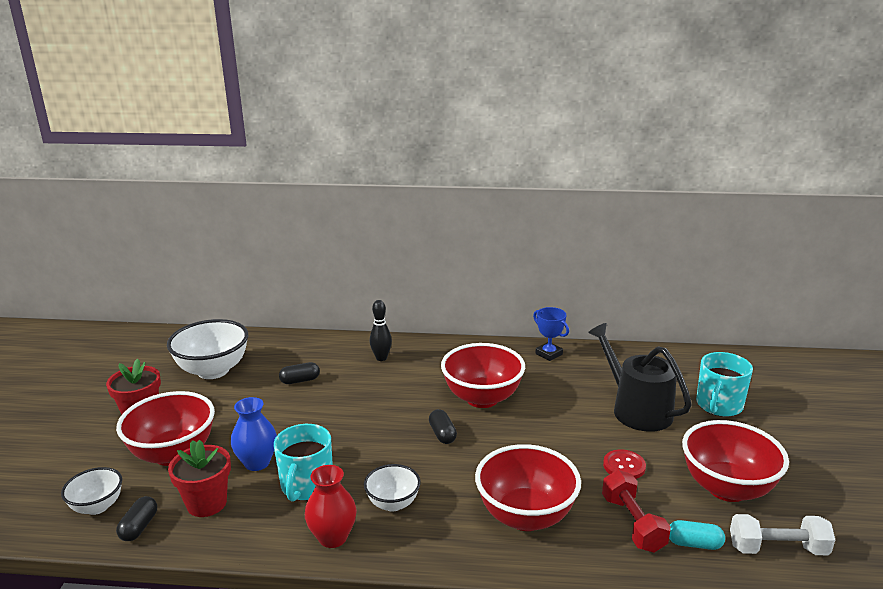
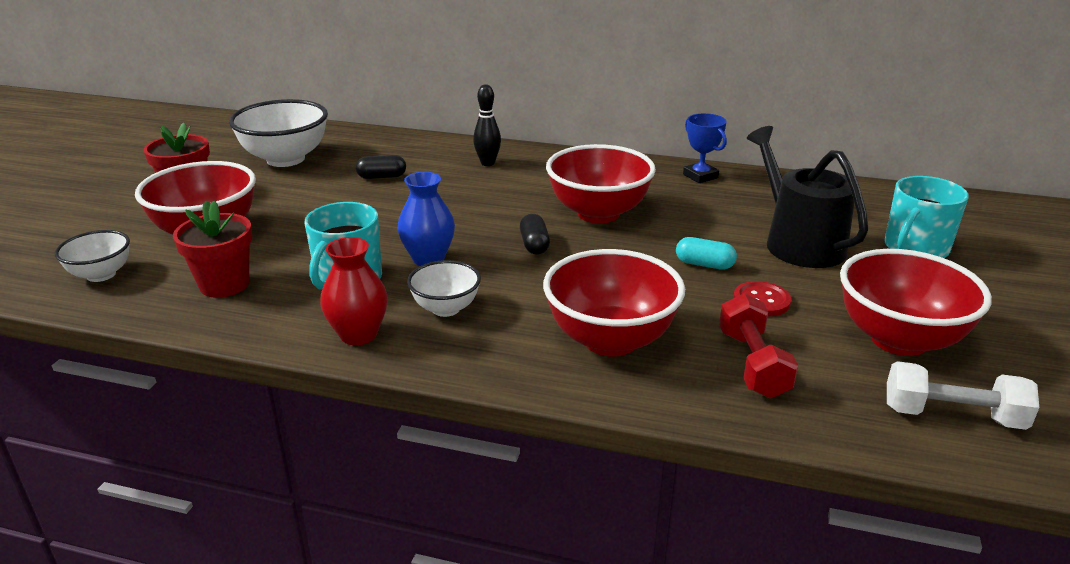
camera: 10 degrees right, 5 degrees up
black capsule [116,496,157,541] -> none
blue vase [231,397,277,471] -> blue vase moved to [398,172,455,266]
turquoise capsule [669,520,725,550] -> turquoise capsule moved to [676,237,737,270]

